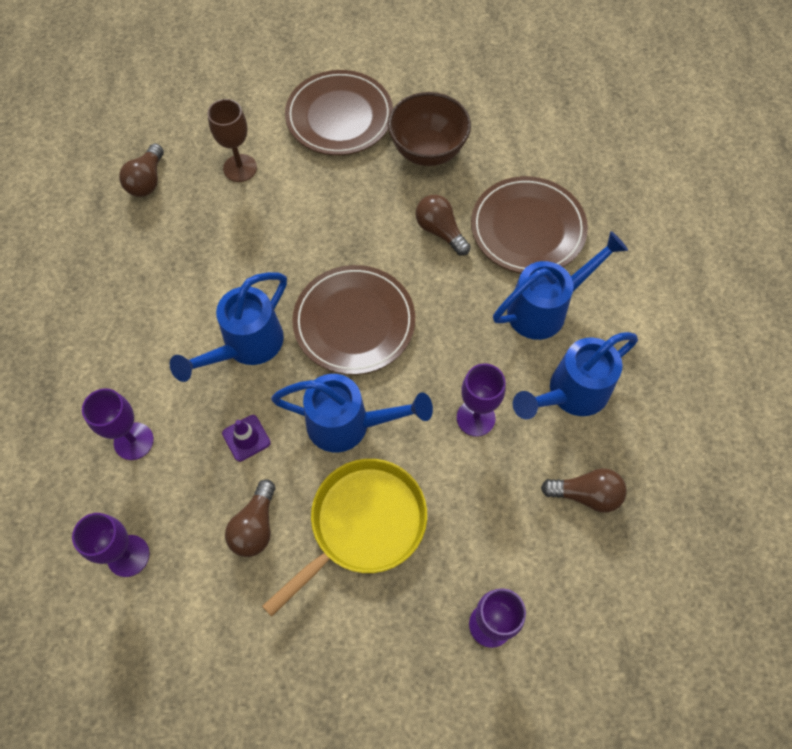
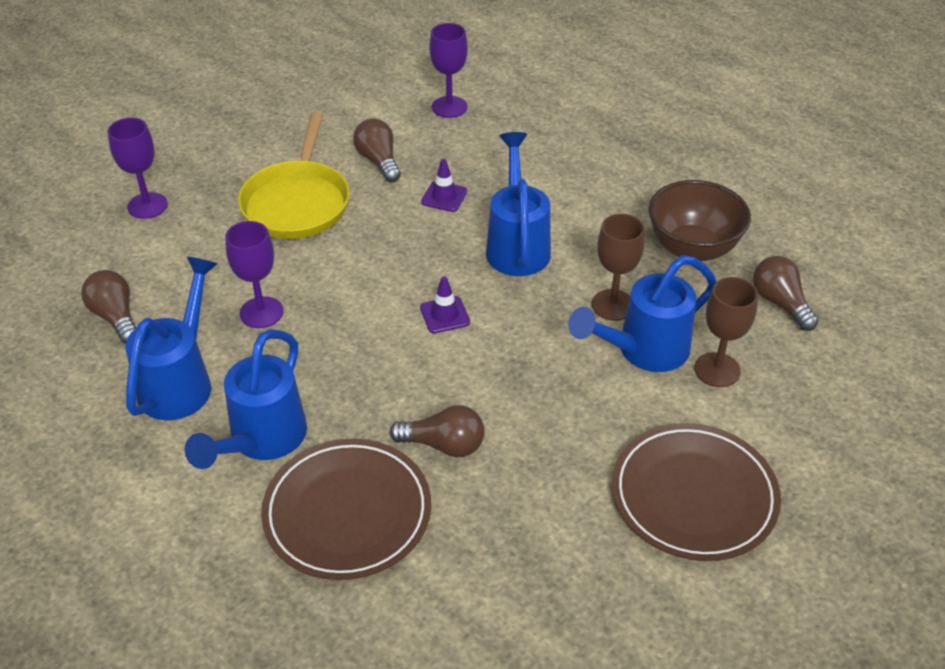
camera: 140 degrees right, 20 degrees down
purple goblet [82,388,154,460] -> none
blue watering can [271,374,433,453] -> blue watering can moved to [568,255,717,372]
brown plate [292,265,415,375] -> purple traffic cone [420,276,470,333]
brown bowl [388,92,471,166] -> brown bowl moved to [649,180,751,262]
brown light bulb [541,468,627,513] -> brown light bulb turned 90 degrees clockwise [81,270,137,344]
none -> brown goblet [592,214,645,321]

